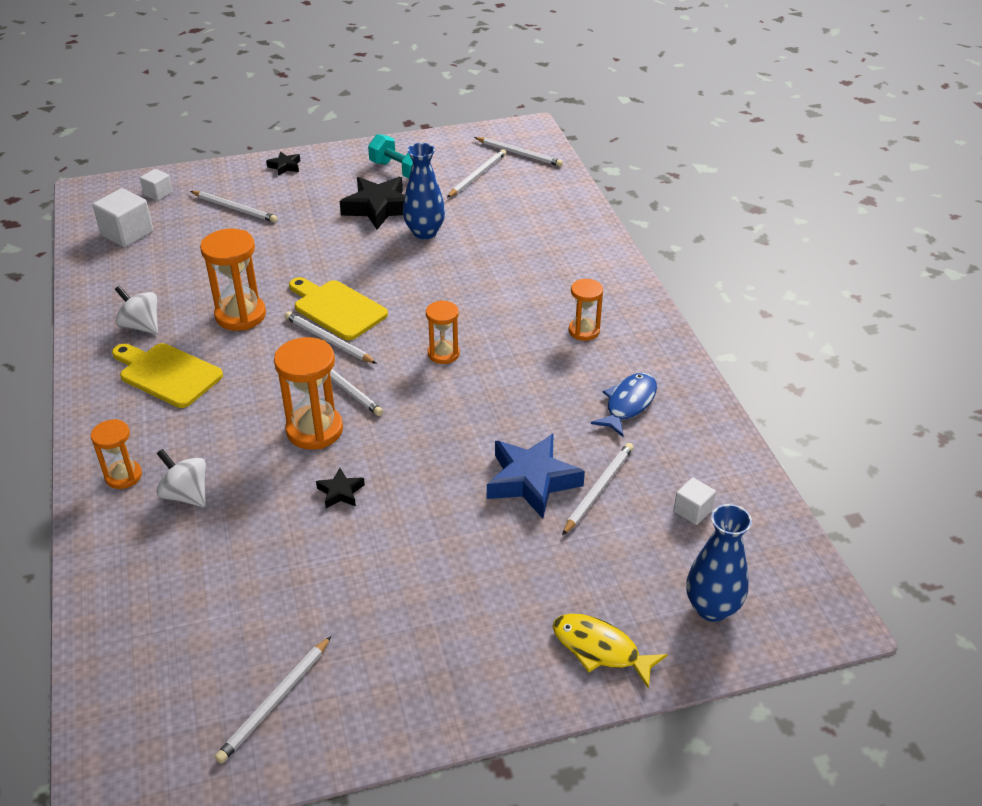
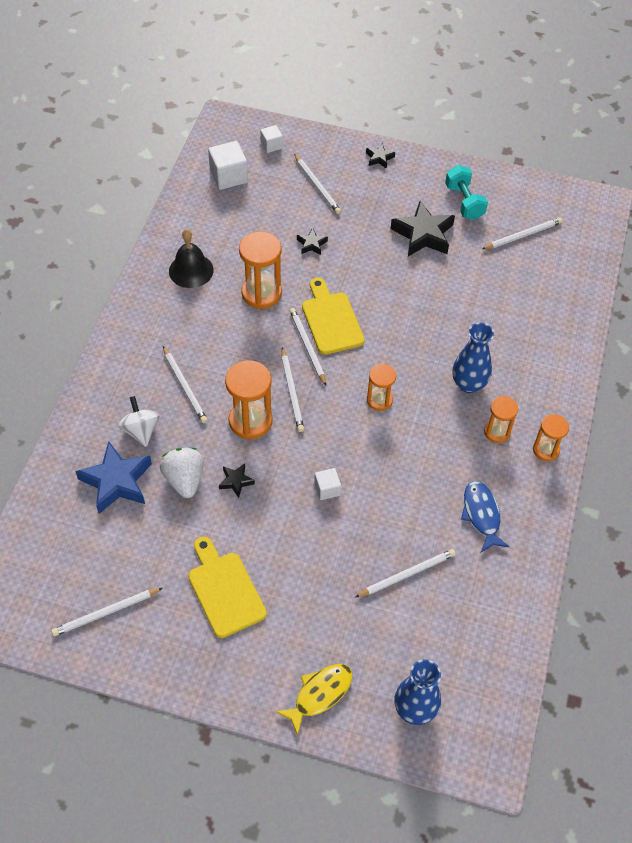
camera: 30 degrees right, 15 degrees up
orange hourglass [91,419,142,489] -> orange hourglass moved to [533,414,569,461]
yellow cutting board [112,343,223,408] -> yellow cutting board moved to [188,537,267,638]
white spinning top [115,285,158,334] -> black bell [169,229,214,288]
blue vase [403,143,445,239] -> blue vase moved to [453,322,494,393]
white pencil [474,137,563,167] -> white pencil moved to [163,346,208,423]
blue star [487,433,585,519] -> blue star moved to [75,442,152,514]
yellow fish [552,614,667,688] -> yellow fish turned 75 degrees clockwise [276,664,352,736]
blue fish [591,373,657,437] -> blue fish turned 75 degrees counterclockwise [461,481,510,552]
white cube [674,477,716,525] -> white cube moved to [314,468,341,500]
none -> white strawberry [160,447,204,498]
none -> black star [297,228,328,255]

